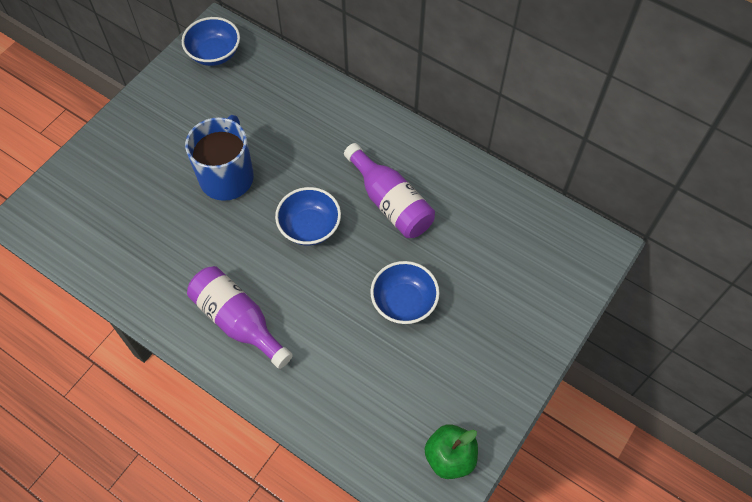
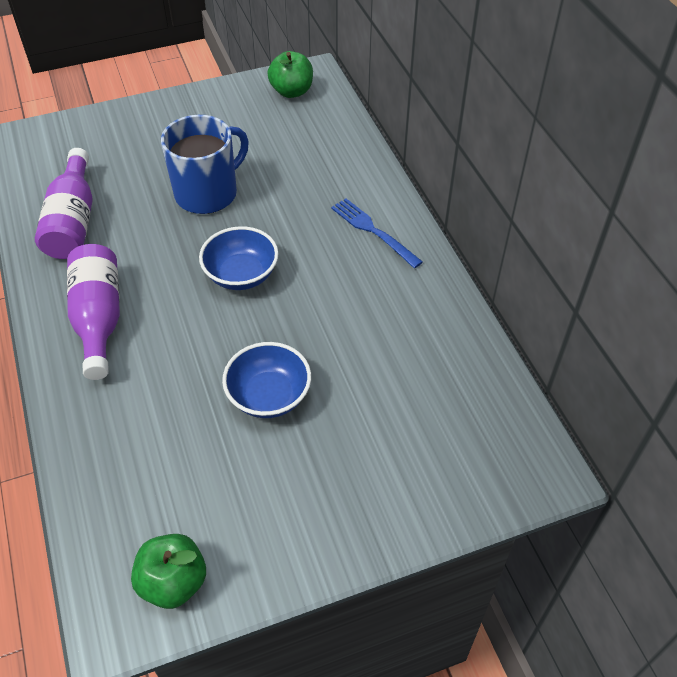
camera: 35 degrees right, 10 degrees down
blue bowl [182,17,240,66] -> green apple [267,51,313,98]
purple bottle [344,143,435,238] -> purple bottle moved to [35,148,93,259]
none -> blue fork [331,198,423,268]

